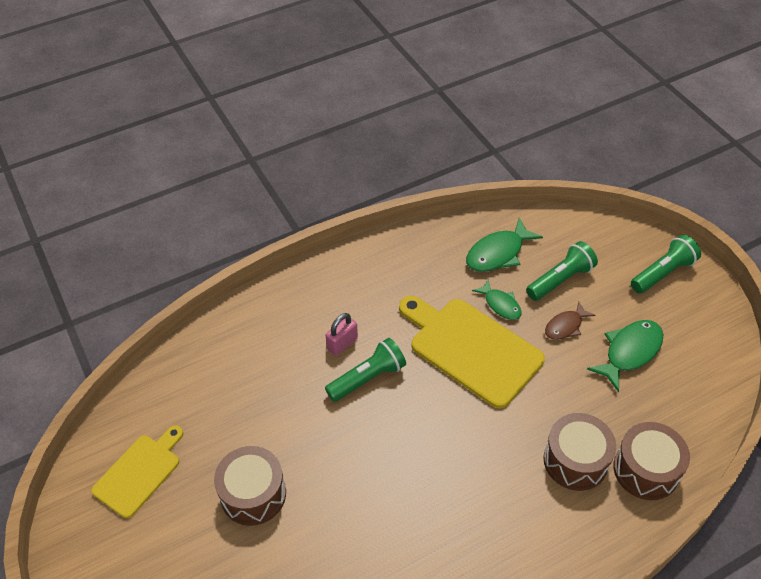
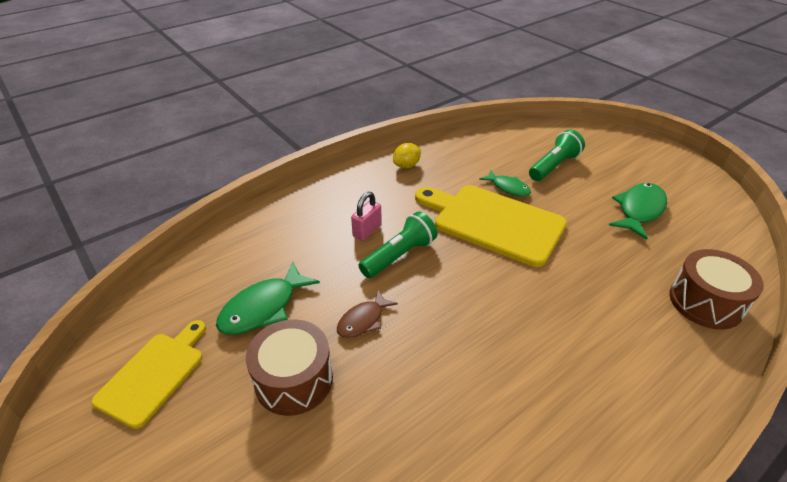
camera: 10 degrees left, 10 degrees down
green fish [466,218,543,272] -> green fish moved to [216,261,320,335]
brown drum [543,413,616,491] -> none
brown fish [545,302,595,340] -> brown fish moved to [337,290,398,338]
green flashlight [631,235,701,294] -> none
none -> yellow lemon [393,143,421,168]

